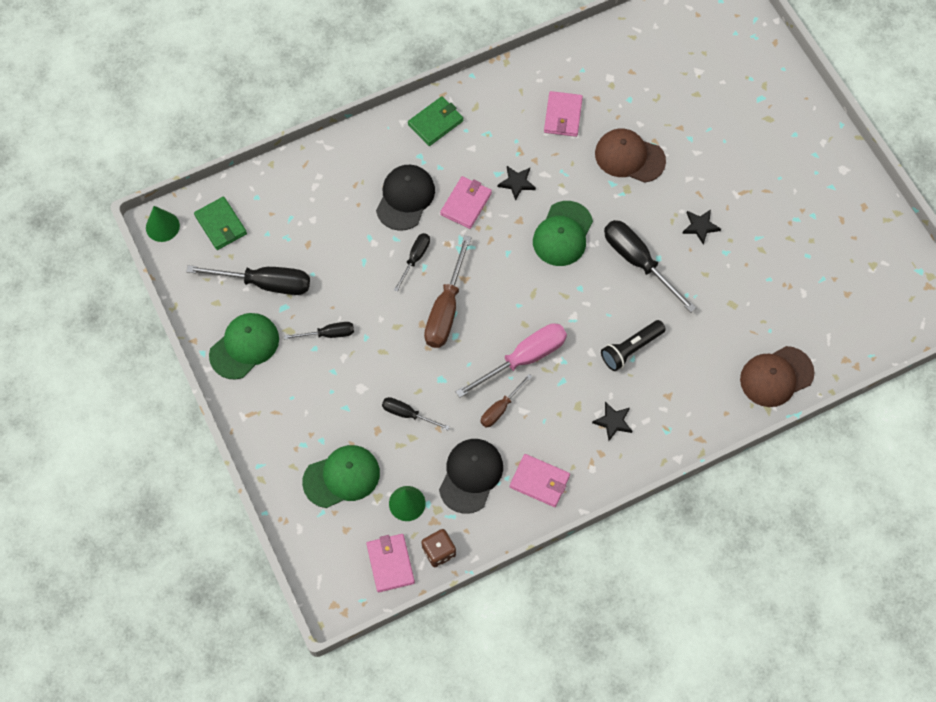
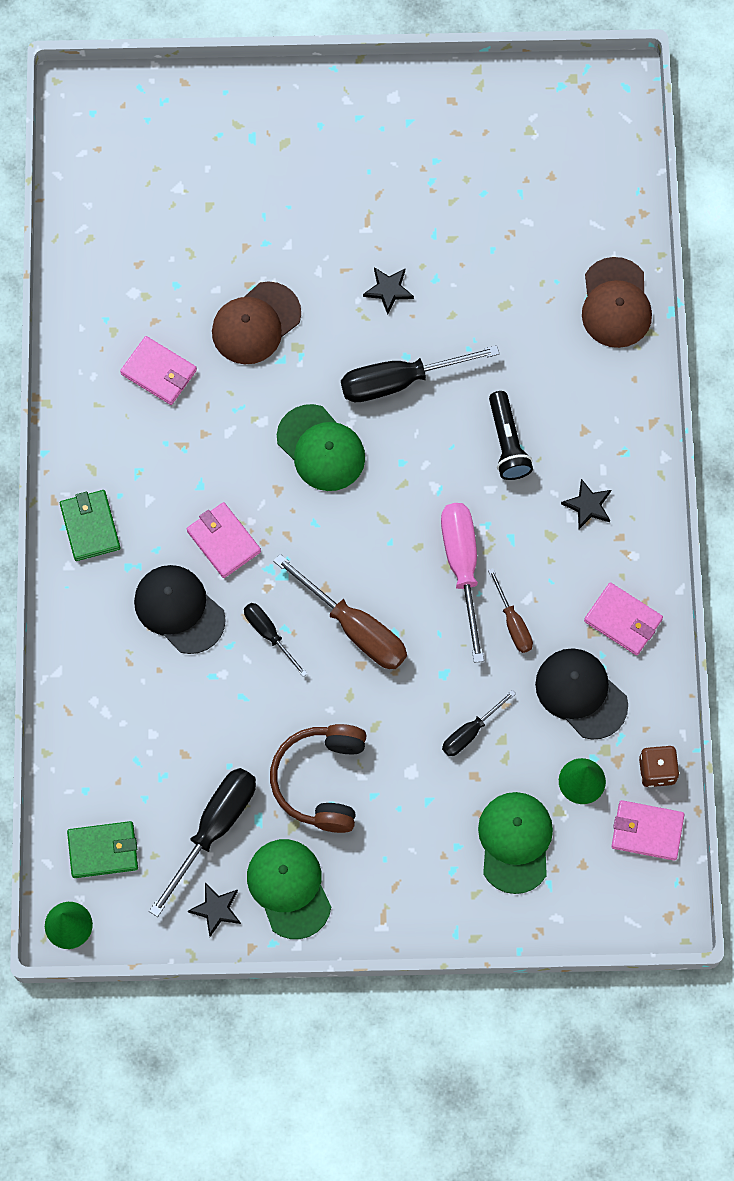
camera: 65 degrees left, 5 degrees up
black screwdriver [284,322,354,340] -> brown headphones [270,724,366,833]
black star [498,166,536,201] -> black star moved to [188,883,241,937]
pink wallet [510,454,570,507] -> pink wallet turned 75 degrees clockwise [584,582,663,655]

